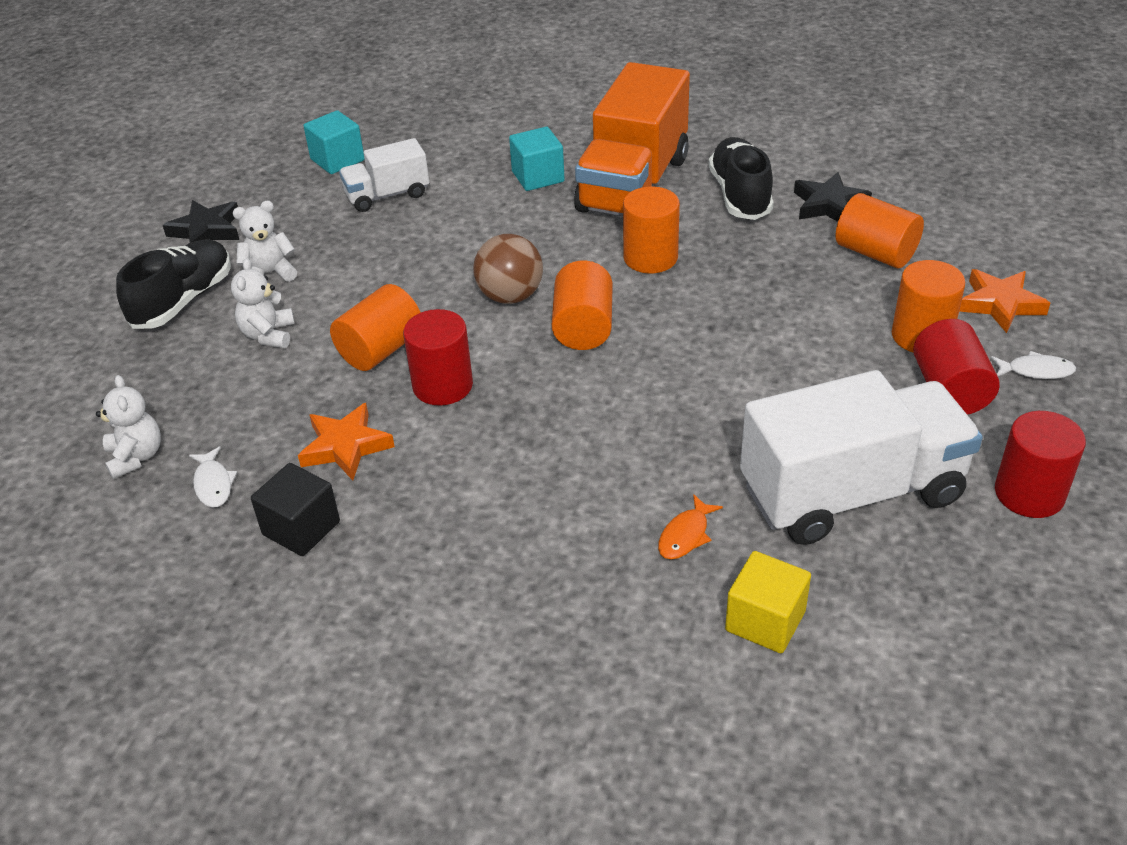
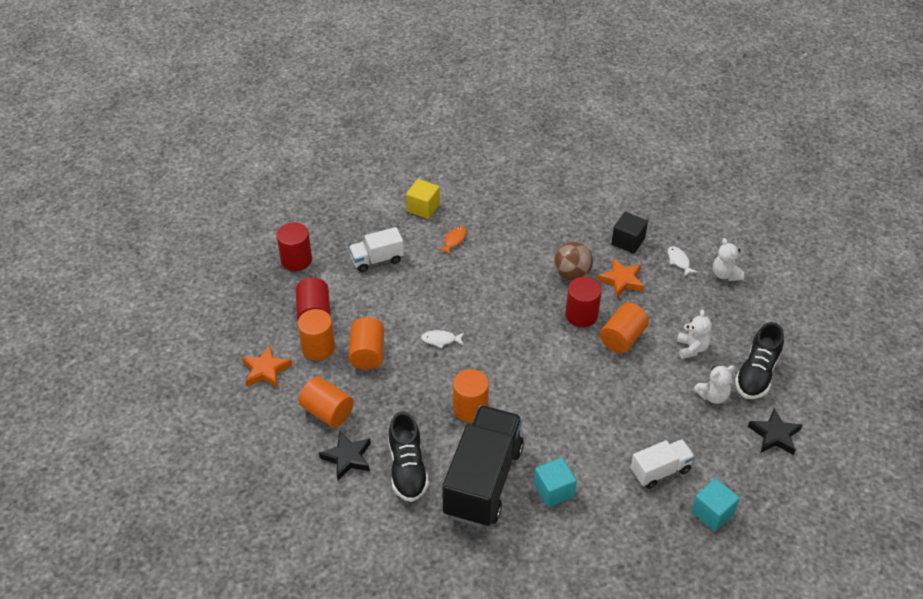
camera: 175 degrees right, 5 degrees up
brown ball [473,234,543,304] -> brown ball moved to [554,242,593,281]
orange cylinder [552,261,613,350] -> orange cylinder moved to [349,317,384,370]
orange truck [574,62,690,216] -> black truck [442,405,524,528]
white truck [740,370,983,545] -> white truck [349,227,404,272], size x0.52
white fish [991,351,1076,379] -> white fish moved to [421,330,464,349]

